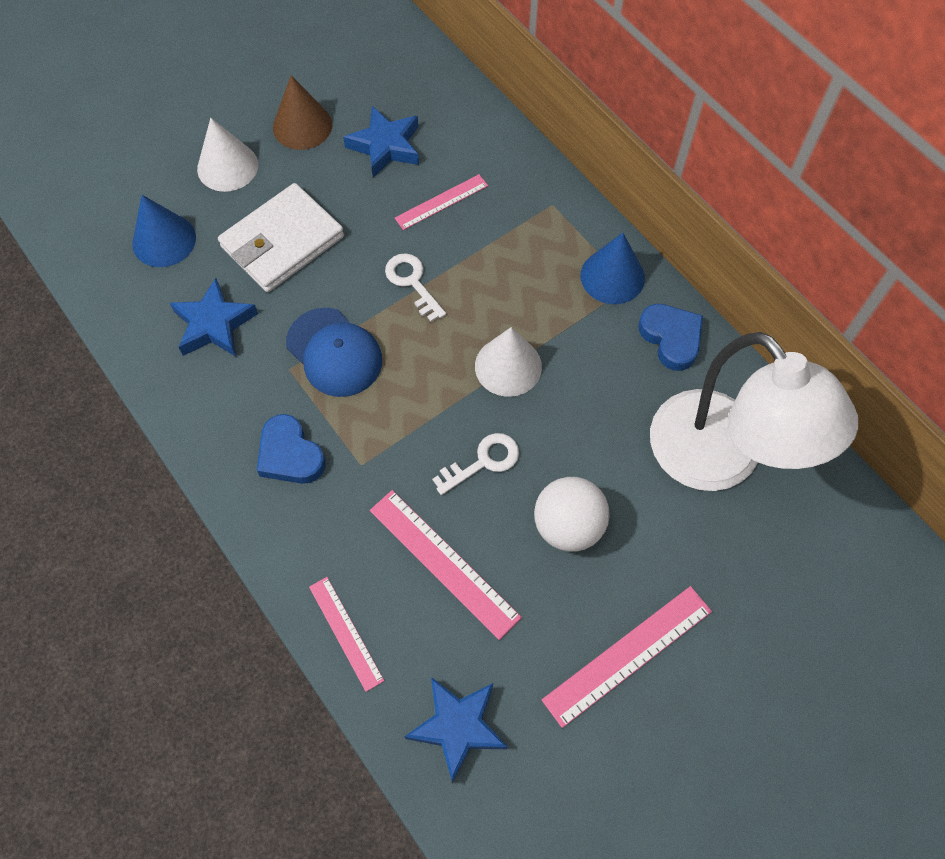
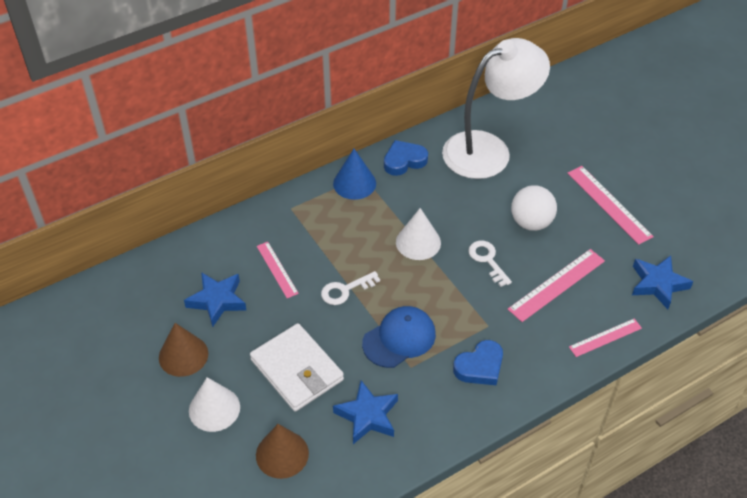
camera: 85 degrees left, 15 degrees down
blue cone [132,195,196,267] -> brown cone [256,424,309,479]

